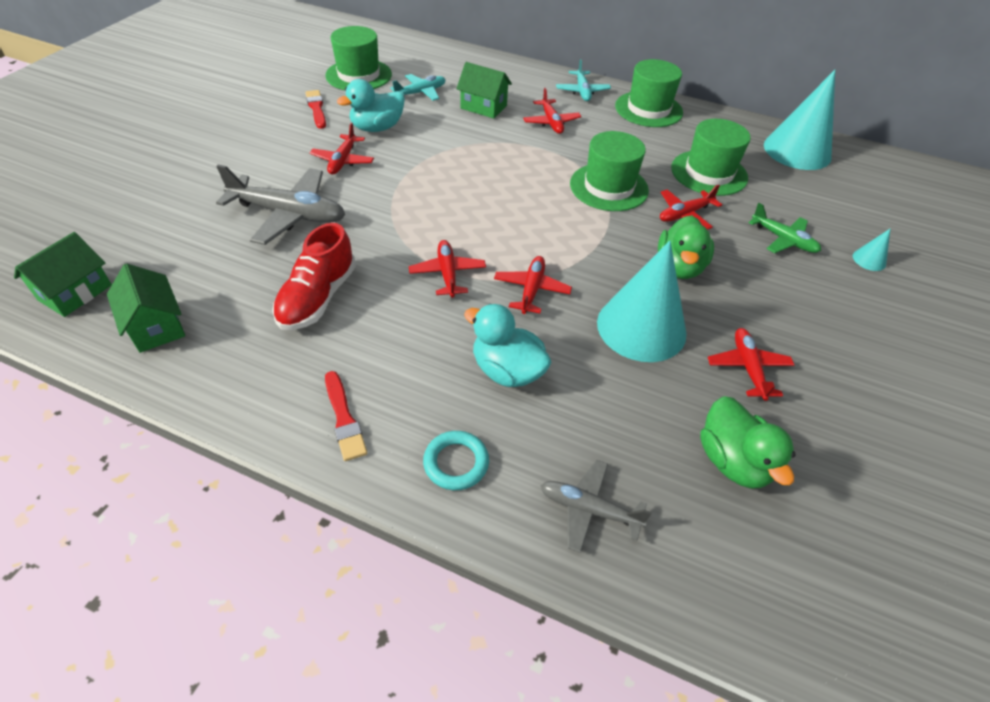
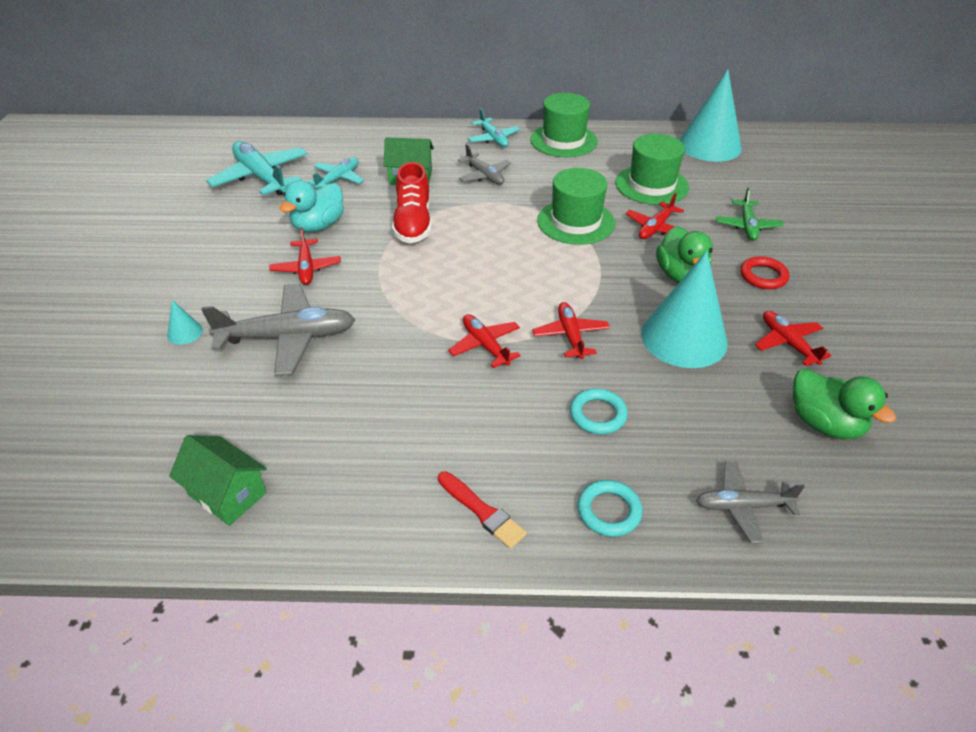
camera: 20 degrees left, 5 degrees down
green house [14,232,112,317] -> none
red shoe [272,223,356,330] -> red shoe moved to [392,162,432,243]
red brush [305,90,326,129] -> none
green hat [325,26,392,90] -> turquoise plane [206,141,308,196]
turquoise duck [464,304,552,387] -> turquoise ring [570,389,628,434]
red plane [523,88,581,134] -> grey plane [458,144,511,185]
green plane [749,203,821,253] -> green plane turned 75 degrees clockwise [716,188,784,241]
turquoise cone [853,228,891,271] -> turquoise cone moved to [167,300,203,345]
none -> red ring [740,256,789,289]

